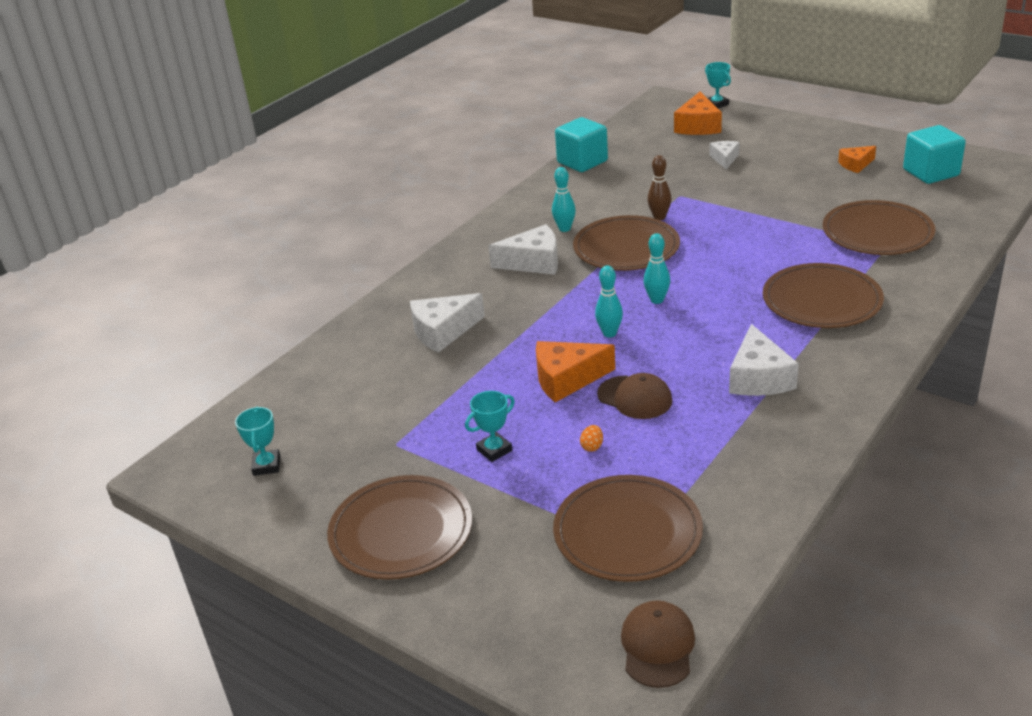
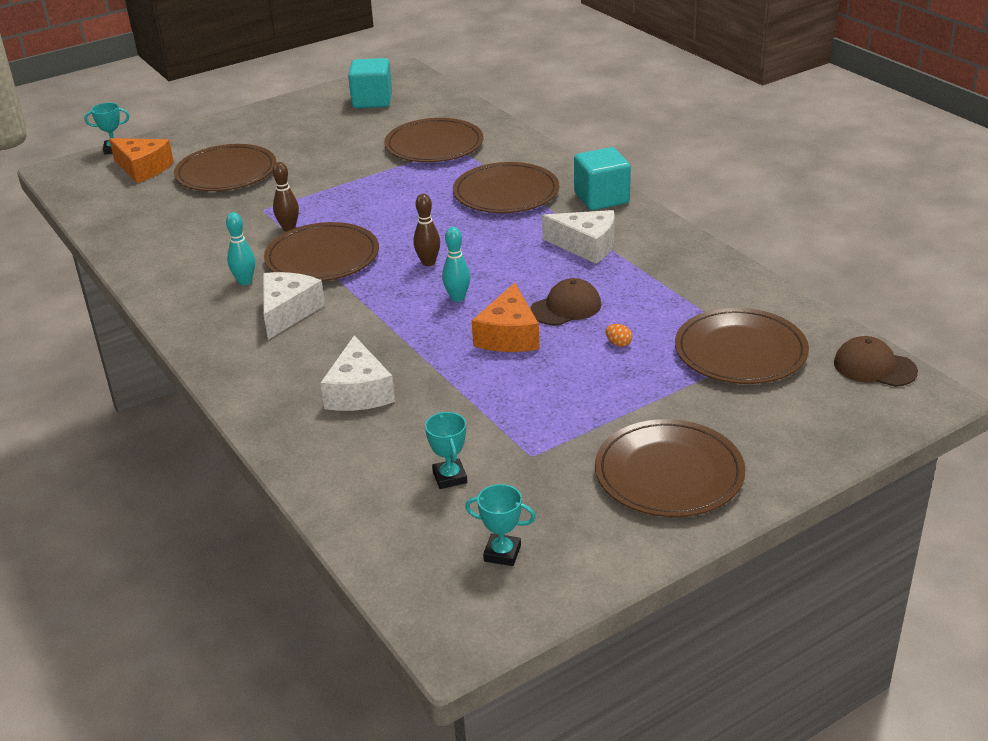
camera: 70 degrees left, 0 degrees up
turquoise trophy [465,391,515,462] -> turquoise trophy moved to [425,412,467,489]
turquoise cube [555,117,608,172] -> turquoise cube moved to [574,147,631,210]
turquoise bowling pin [644,233,670,304] -> brown bowling pin [413,194,440,266]
white cheese [709,141,740,170] -> brown plate [174,144,276,191]
orange cheese [838,146,876,173] -> none

